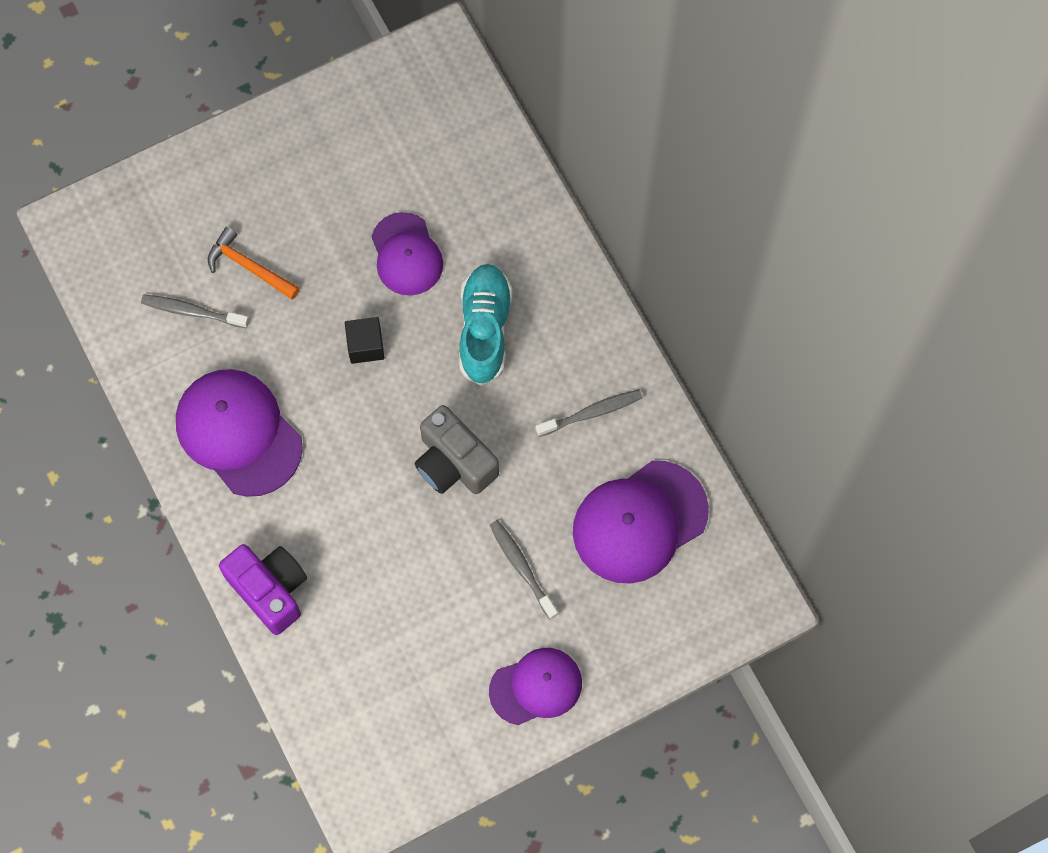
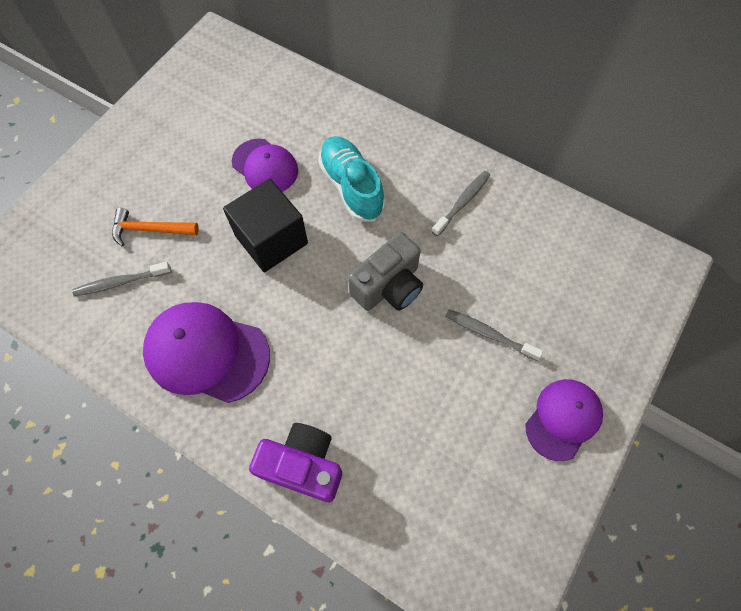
camera: 30 degrees left, 5 degrees down
black cube [345,317,384,364] -> black cube [223,179,308,272], size x1.87
grey camera [415,405,499,494] -> grey camera turned 60 degrees counterclockwise [348,232,423,311]
purple cap [573,461,709,584] -> none

